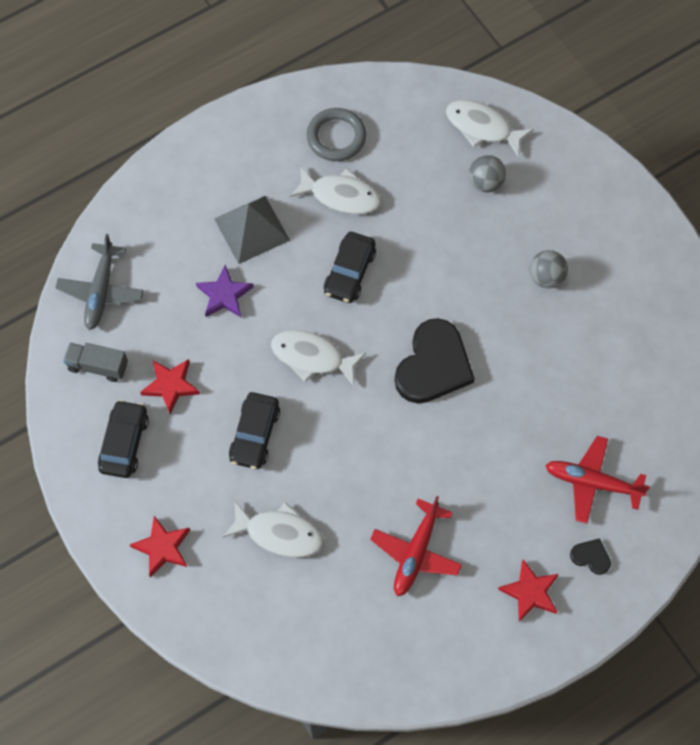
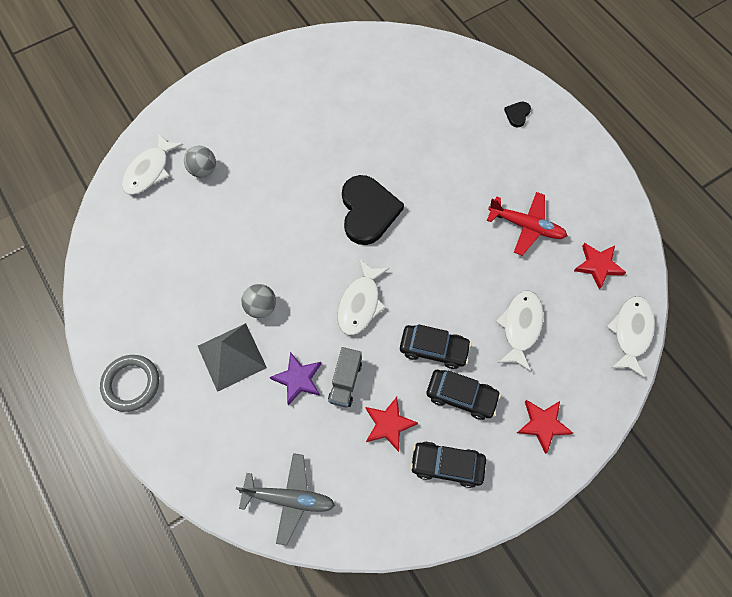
camera: 90 degrees left, 0 degrees up
grey truck [63,343,128,382] -> grey truck moved to [328,347,362,407]
white fish [290,167,381,214] -> white fish moved to [607,296,655,378]
grey ring [307,108,366,161] -> grey ring moved to [100,355,159,412]
black car [324,232,376,303] -> black car moved to [427,370,501,420]
black heart [395,318,475,403] -> black heart turned 60 degrees clockwise [342,175,404,245]
red star [498,560,559,622] -> red star moved to [574,243,626,290]
grey ball [530,250,568,288] -> grey ball moved to [241,284,276,318]
red plane [545,436,650,524] -> none

